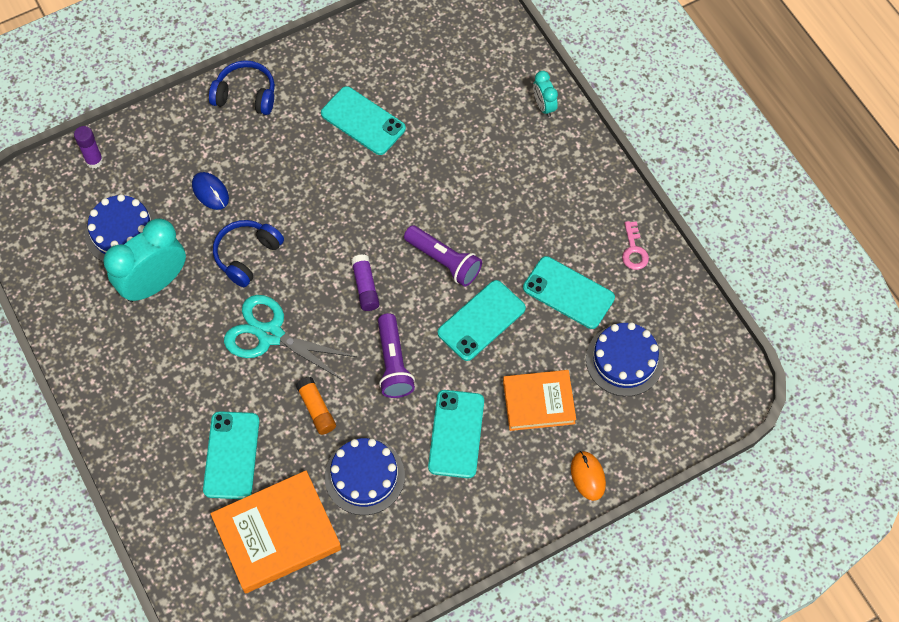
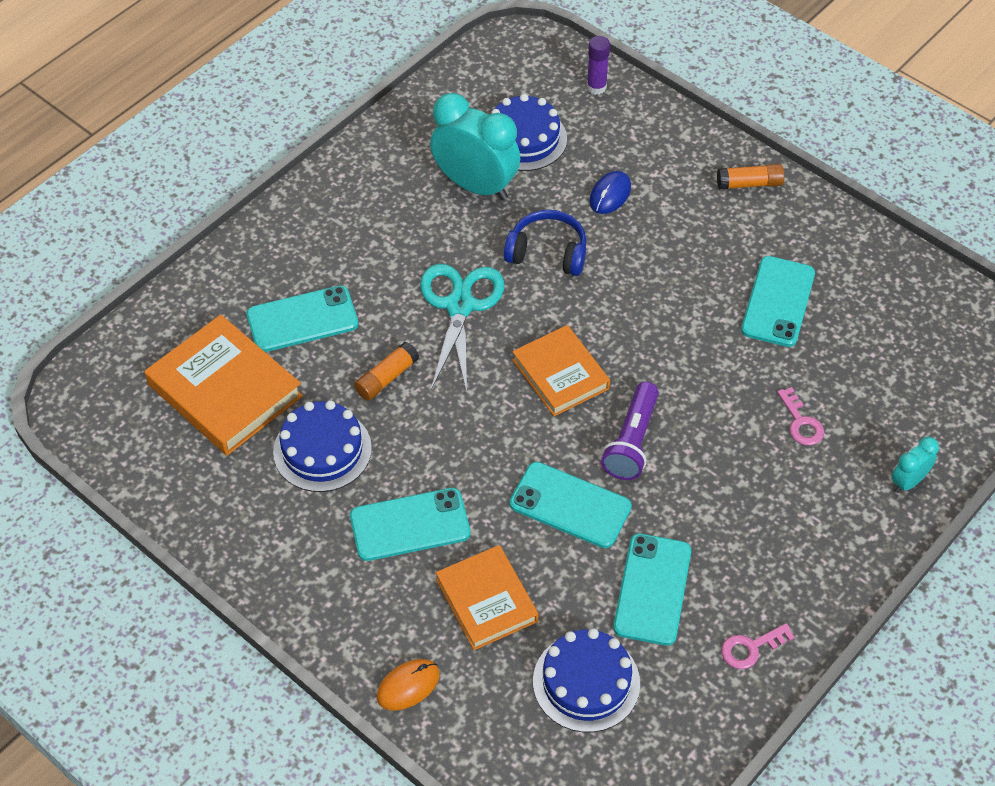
camera: 70 degrees right, 10 degrees down
blue headphones [209,60,275,115] -> orange glue stick [717,164,784,189]
purple glue stick [351,254,379,311] -> orange book [512,325,610,416]
purple flashlight [378,313,415,398] -> none
none -> pink key [777,387,824,446]

